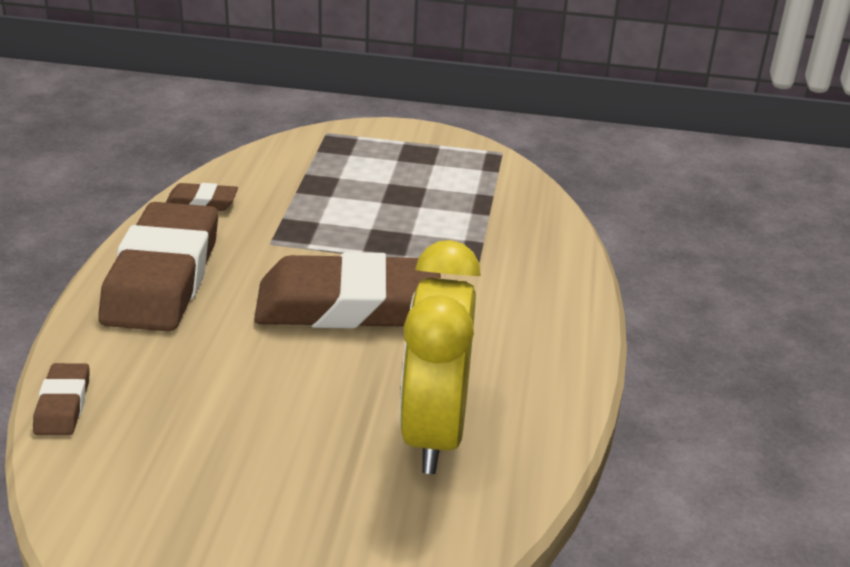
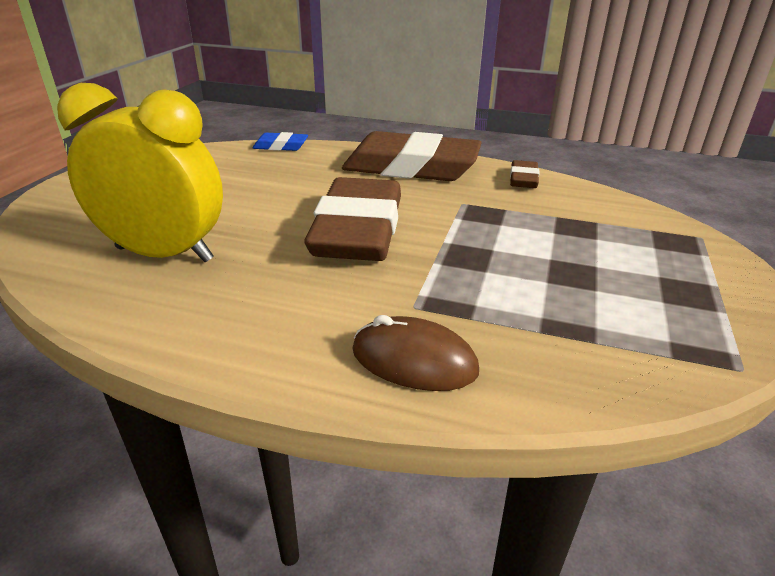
camera: 100 degrees right, 0 degrees up
brown eraser [33,363,90,435] -> blue eraser [253,132,308,151]
none -> brown mouse [352,315,479,391]

